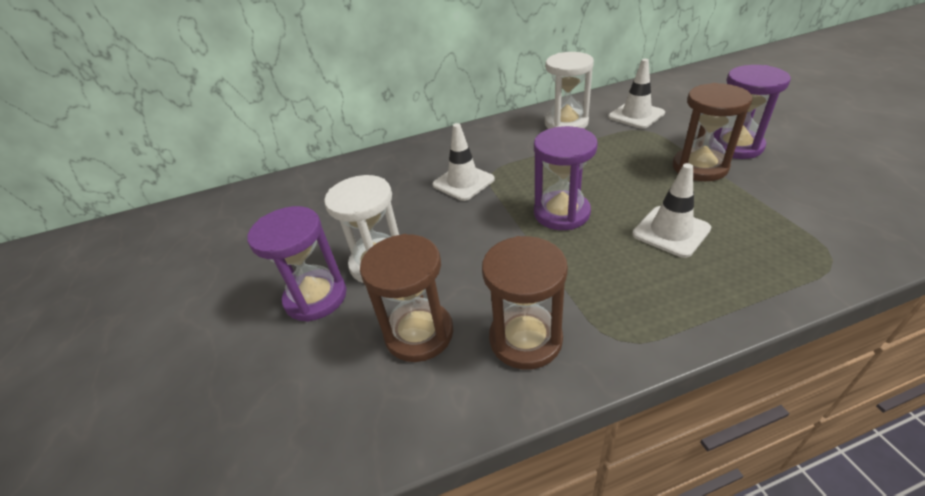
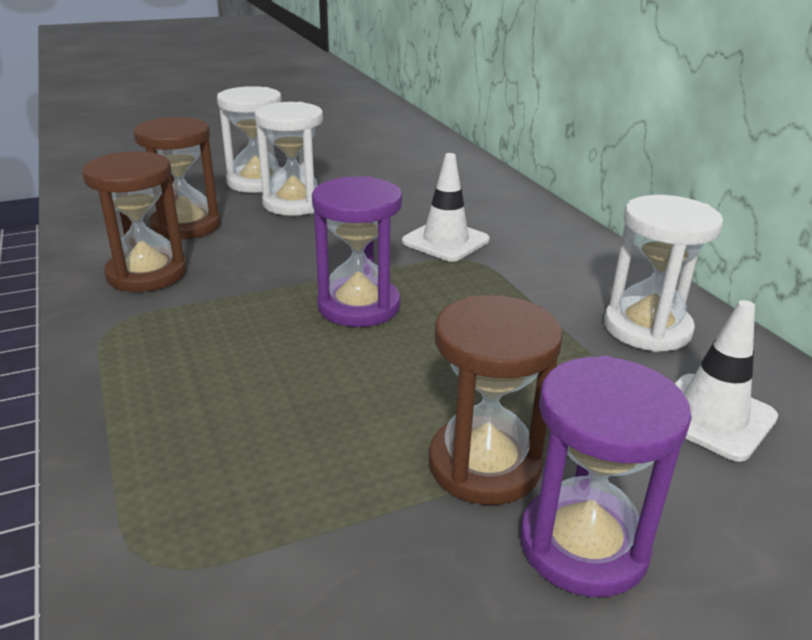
camera: 80 degrees right, 10 degrees down
purple hourglass [247,206,347,322] -> white hourglass [217,86,282,193]
white traffic cone [632,163,711,258] -> none

